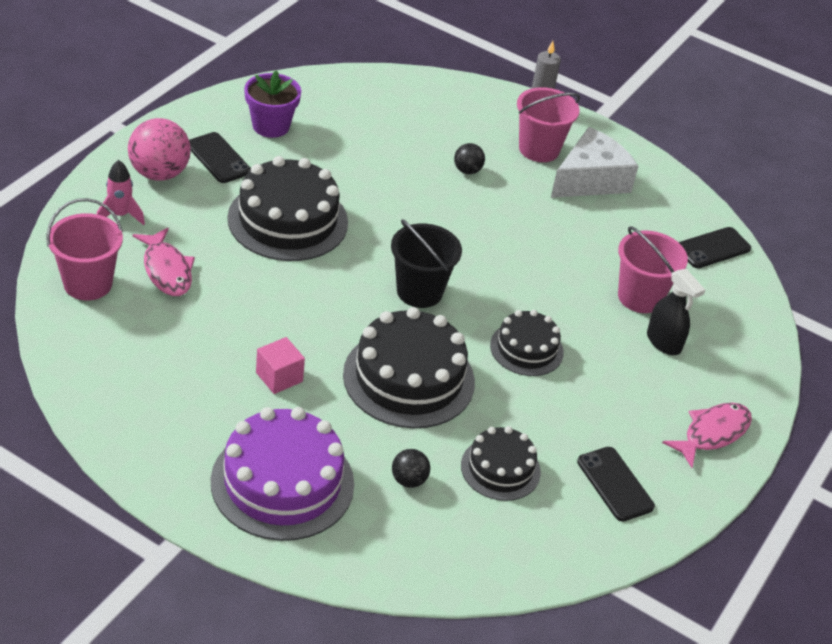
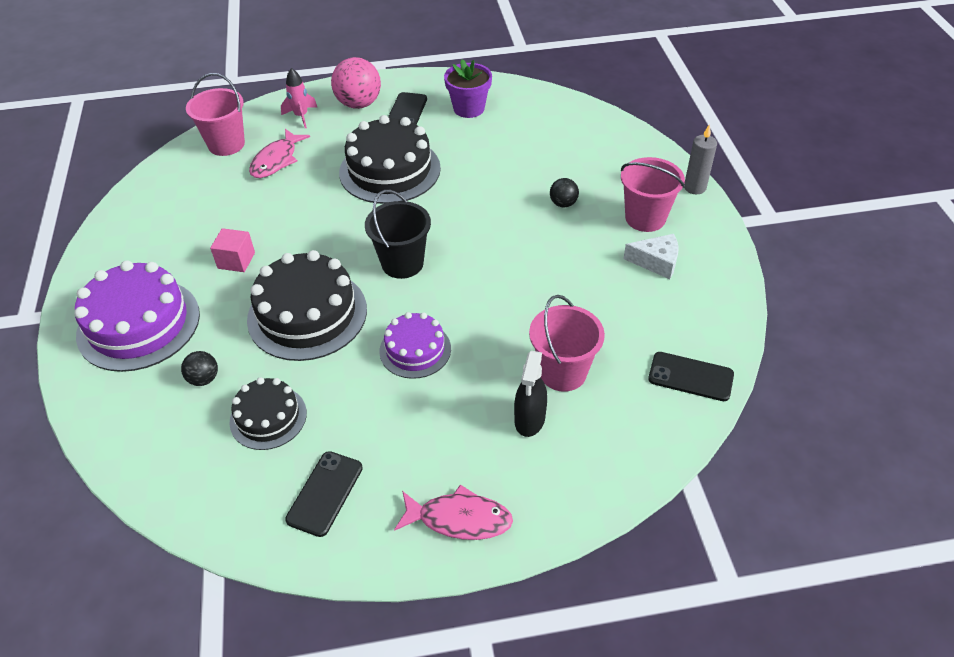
camera: 55 degrees right, 5 degrees up
black cake [490,310,564,376] -> purple cake [379,312,451,379]
white cheese [551,127,638,198] -> white cheese [623,234,678,279], size x0.60

